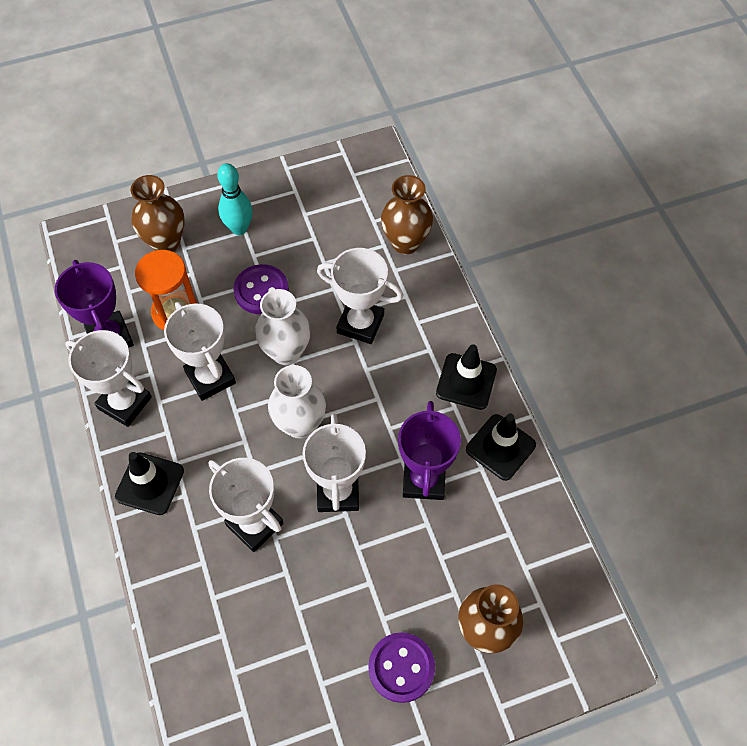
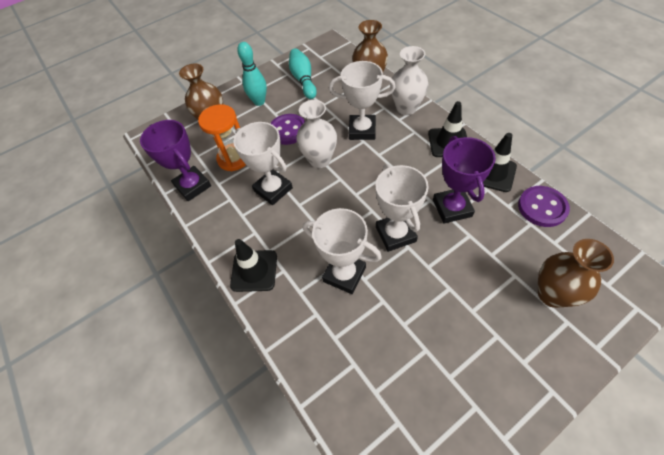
camera: 10 degrees left, 5 degrees down
white trophy [65,330,152,427] -> none
white vase [268,365,326,439] -> white vase moved to [390,46,429,115]
purple button [368,632,435,703] -> purple button moved to [518,186,570,227]
none -> turquoise bowling pin [289,48,317,99]

